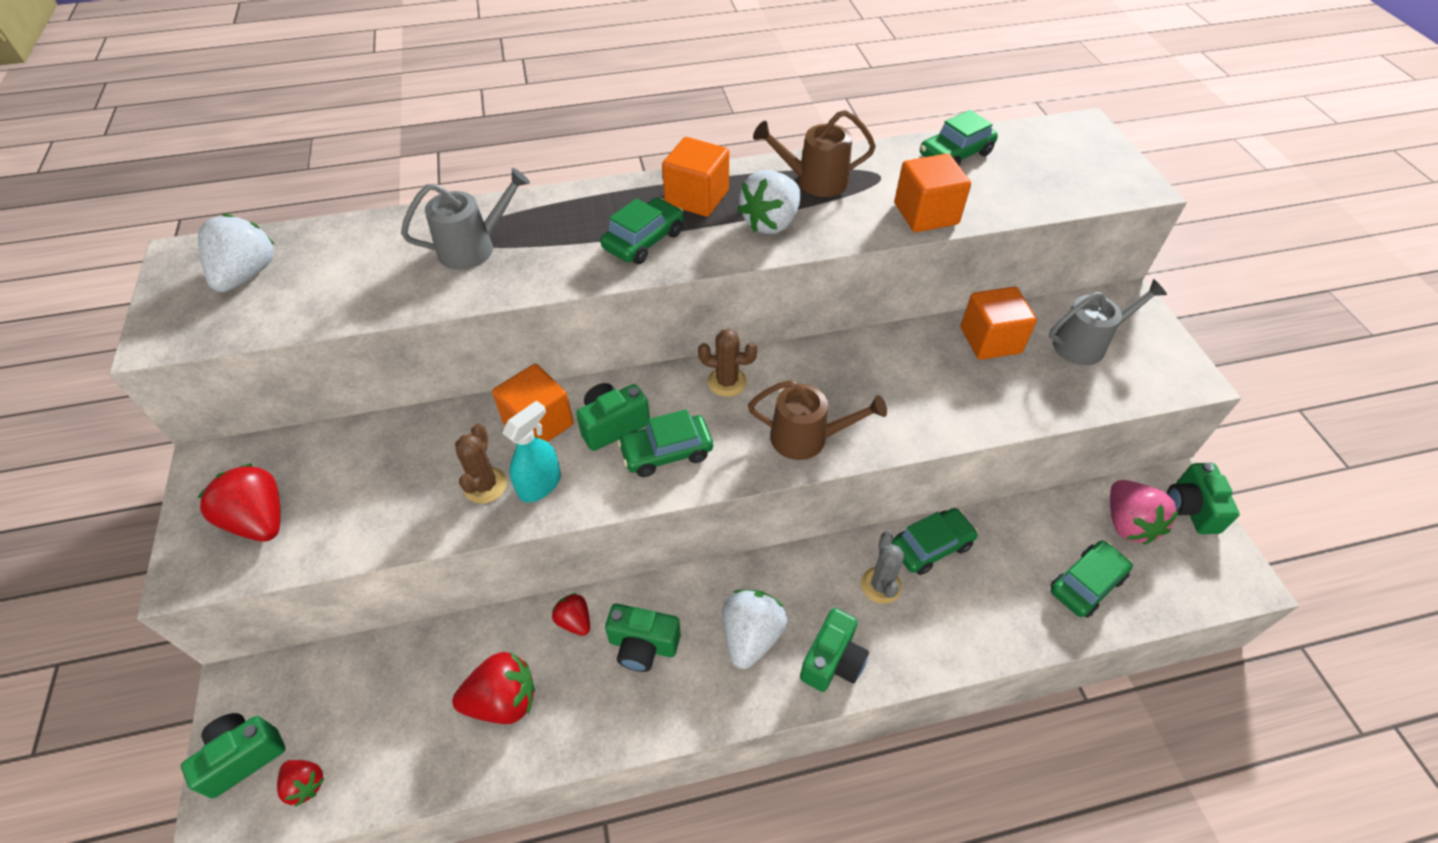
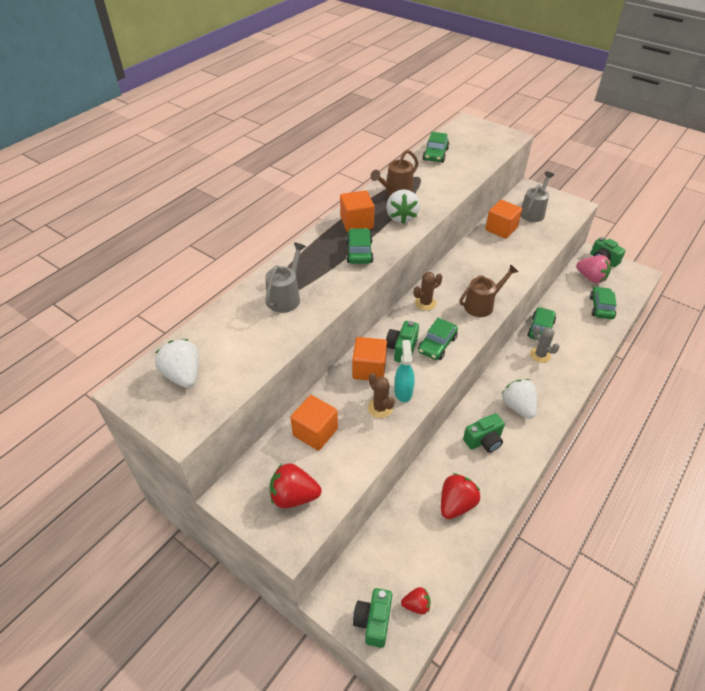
camera: 40 degrees left, 5 degrees down
red strawberry [552,593,590,636] -> none
green camera [800,608,869,692] -> none
orange cube [894,153,971,232] -> orange cube moved to [290,395,338,451]

